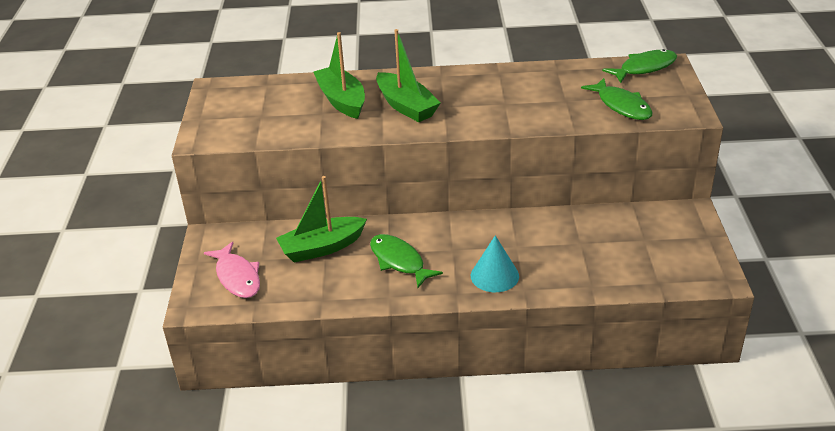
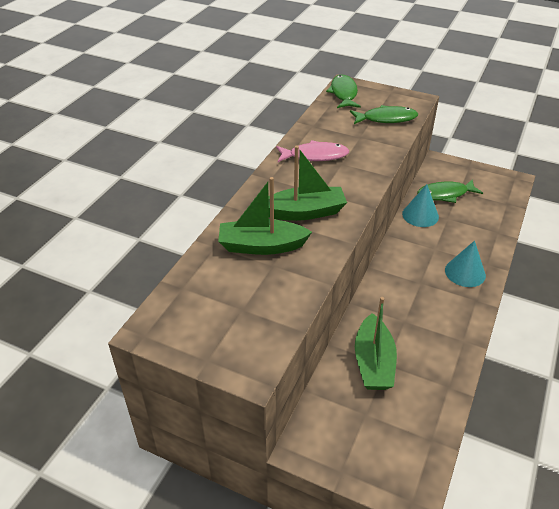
camera: 65 degrees left, 5 degrees up
pink fish [204,242,260,298] -> pink fish moved to [276,140,350,162]
green fish [370,234,443,288] -> green fish moved to [417,179,483,203]
none -> turquoise cone [402,184,439,227]

